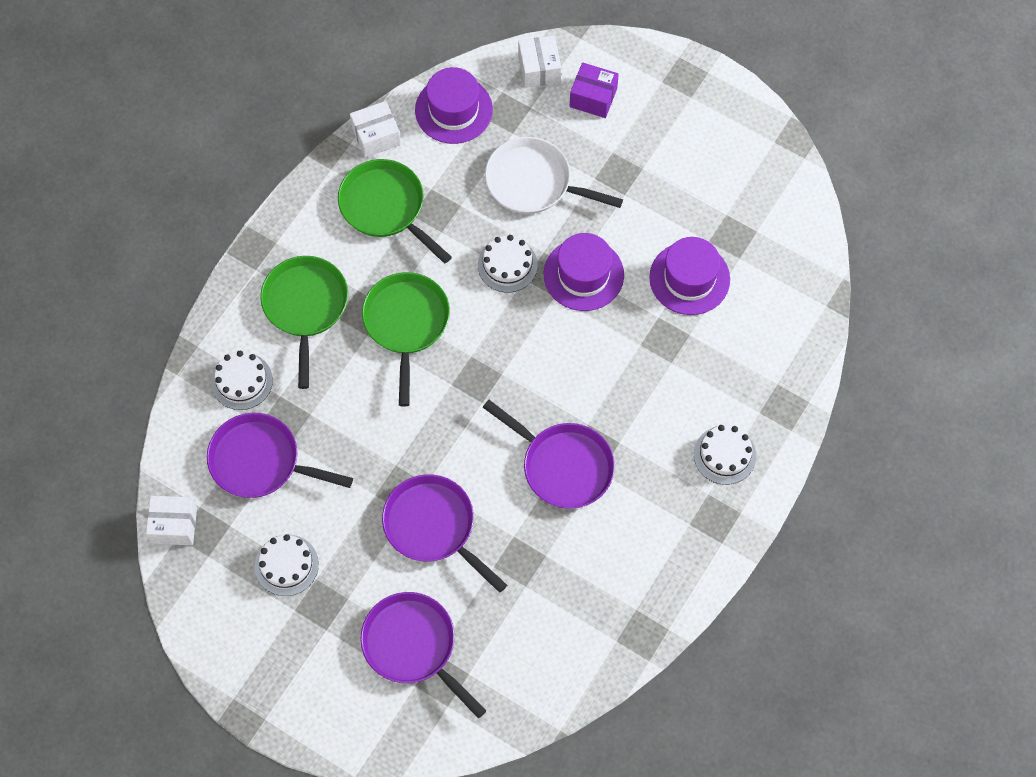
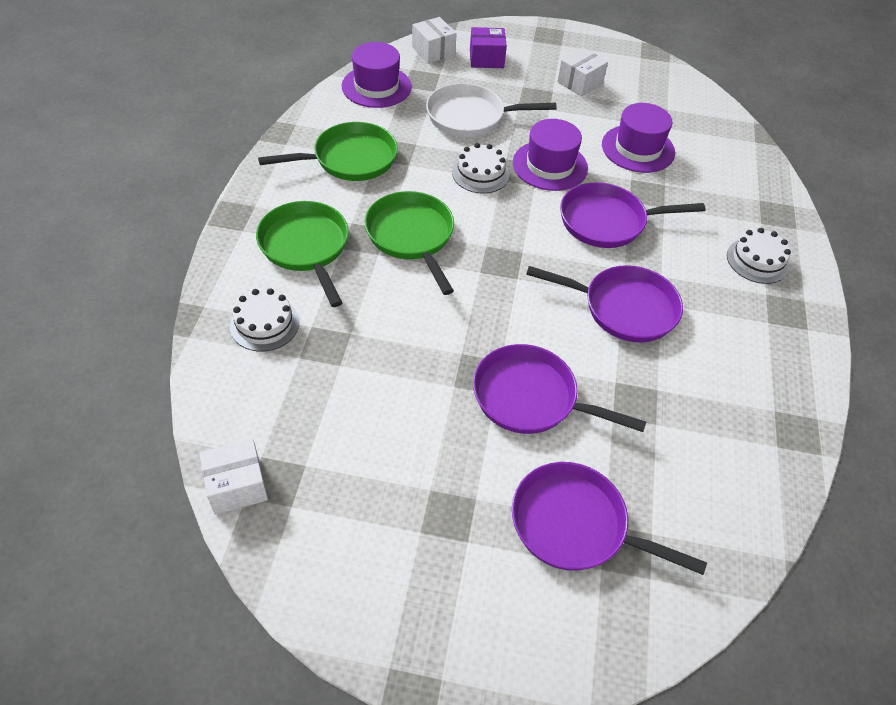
camera: 25 degrees left, 15 degrees down
purple pan [207,413,353,498] -> purple pan moved to [560,182,706,248]
white cake [255,534,319,596] -> none
green pan [338,159,452,263] -> green pan turned 135 degrees clockwise [258,122,398,181]
white box [350,101,401,158] -> white box moved to [557,48,608,97]

